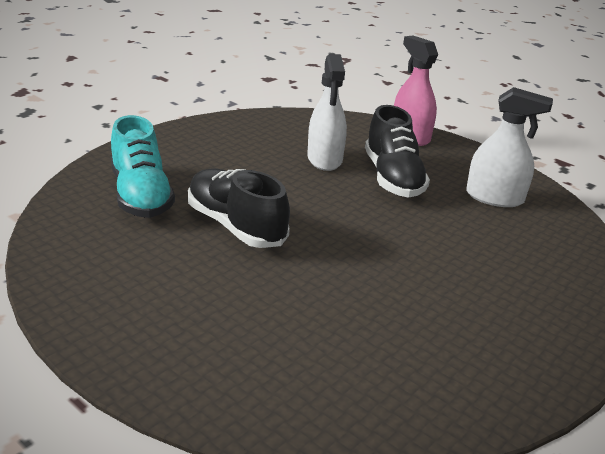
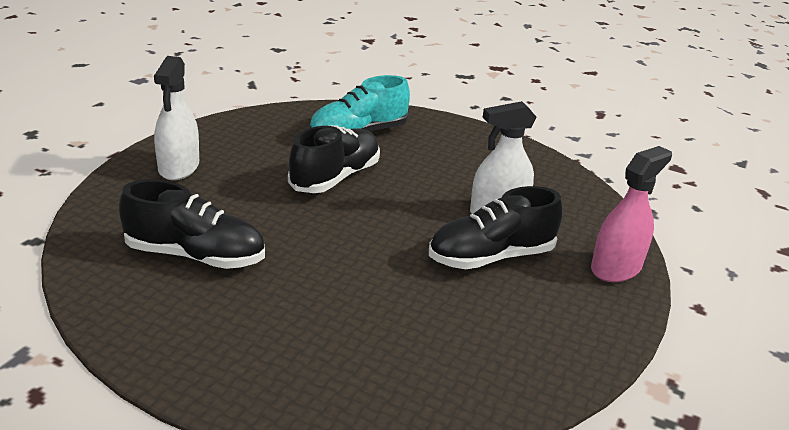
camera: 75 degrees right, 0 degrees up
white spray bottle [466,87,553,207] -> white spray bottle moved to [154,56,199,180]
none -> black shoe [119,180,265,269]

